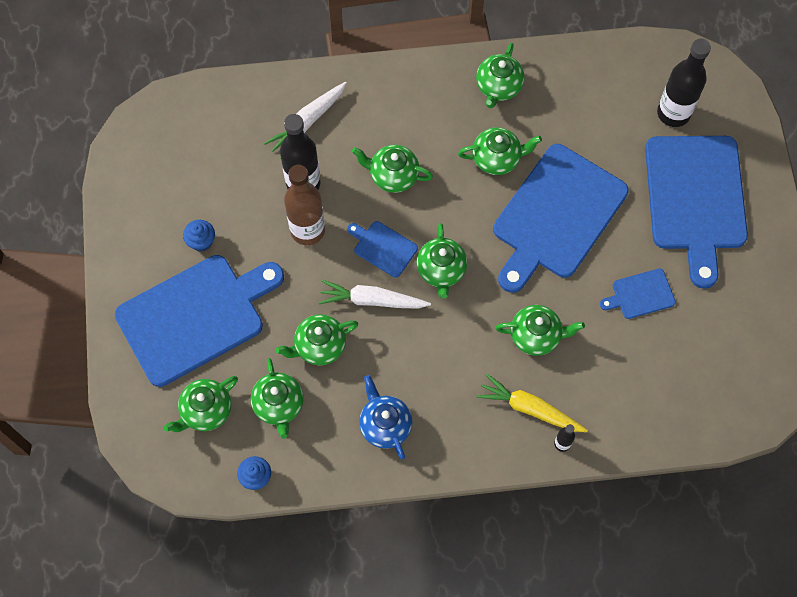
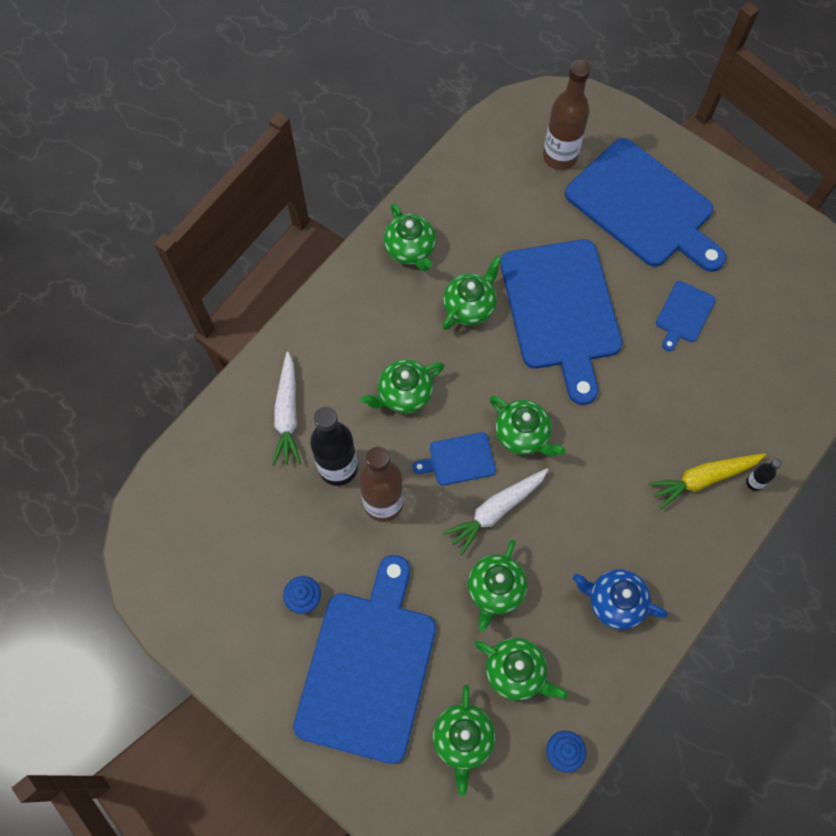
camera: 45 degrees left, 0 degrees up
green teapot [495,305,585,356] -> none
black bottle [657,38,711,127] -> brown bottle [543,60,590,170]

